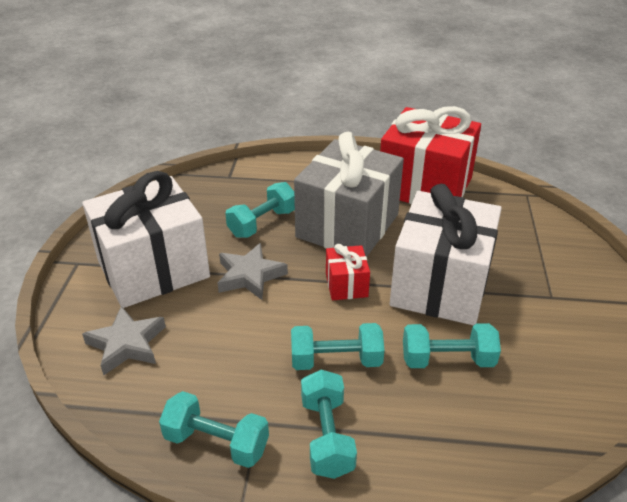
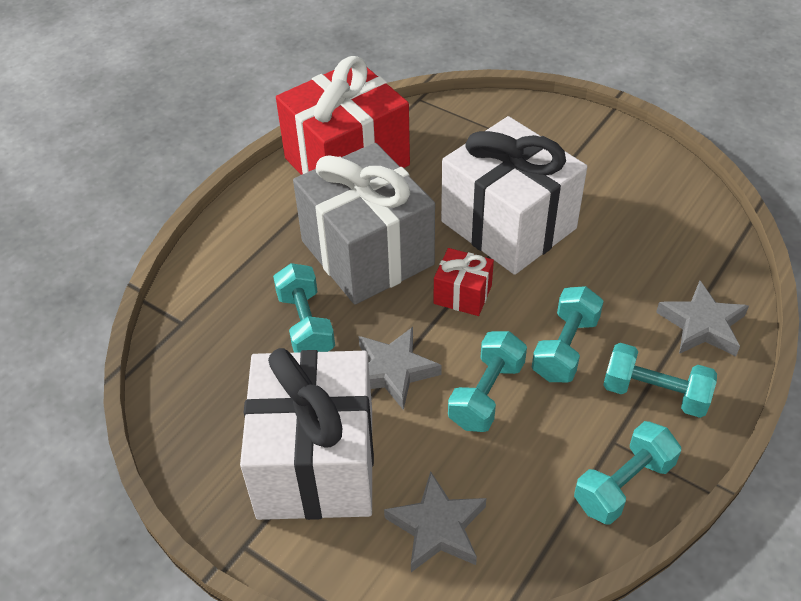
camera: 60 degrees left, 10 degrees up
turquoise dumbbell [403,323,501,368] -> turquoise dumbbell moved to [448,331,527,432]
none -> grey star [656,280,749,356]

